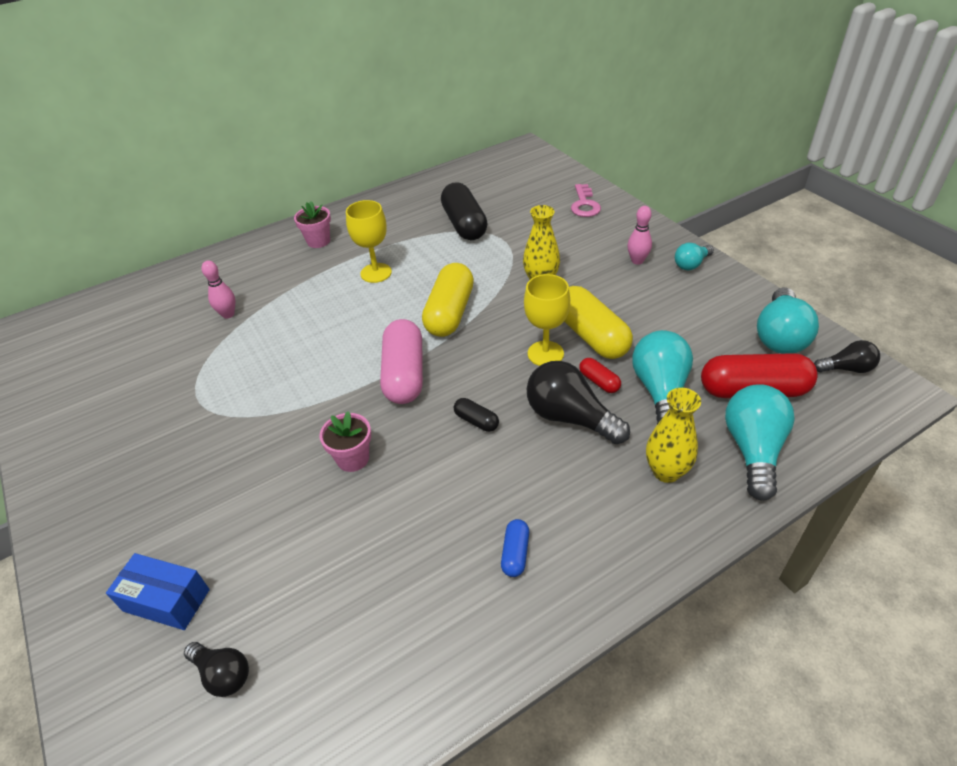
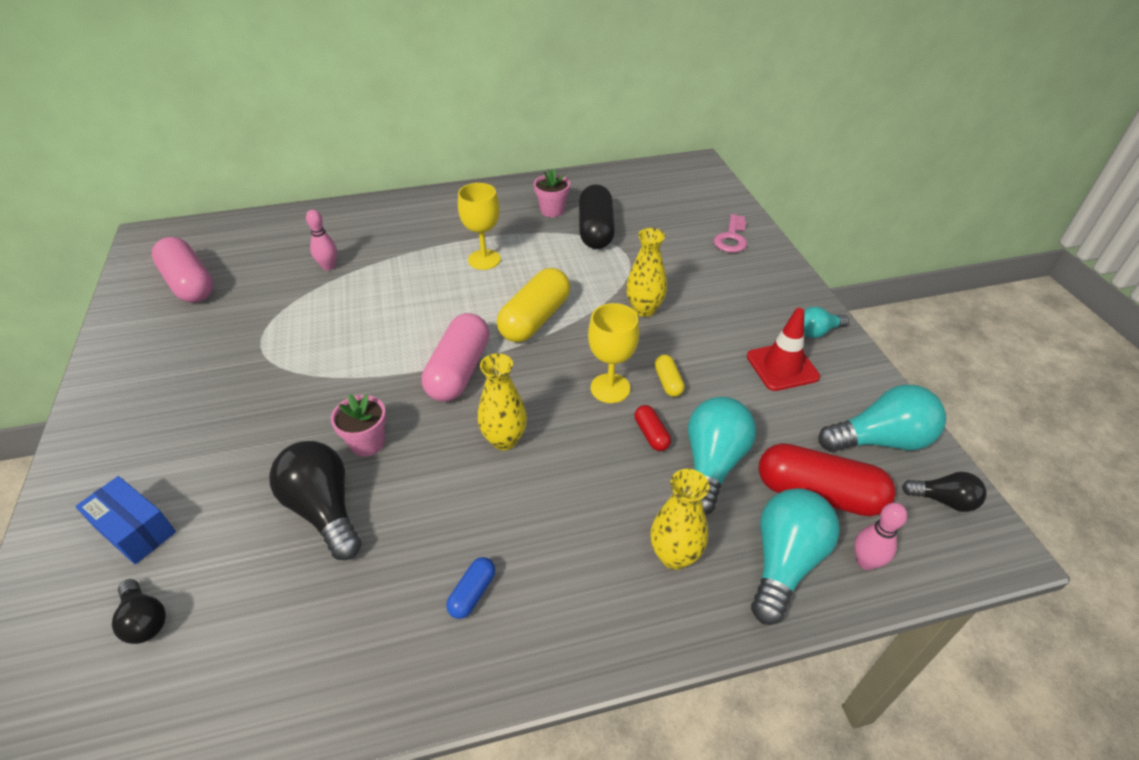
camera: 15 degrees right, 0 degrees up
pink flower pot [294,201,331,248] -> pink flower pot moved to [534,169,570,217]
black capsule [454,398,499,432] -> yellow vase [478,353,527,450]
black light bulb [527,361,630,444] -> black light bulb moved to [269,441,361,560]
yellow capsule [564,286,633,359] -> yellow capsule [655,355,685,397], size x0.47
pink bowling pin [627,206,652,265] -> pink bowling pin moved to [854,503,907,570]
turquoise light bulb [757,287,819,354] -> turquoise light bulb turned 135 degrees counterclockwise [819,384,946,452]
none -> pink capsule [152,237,214,302]
none -> red traffic cone [747,308,820,391]

